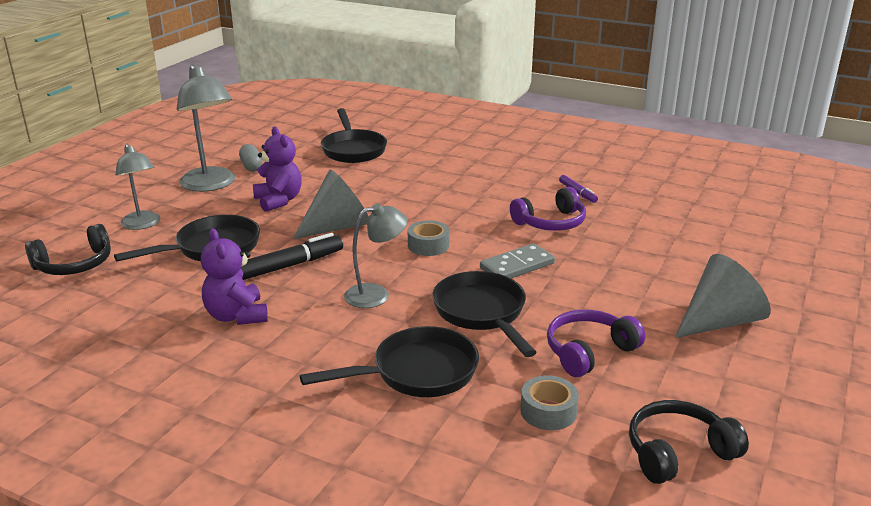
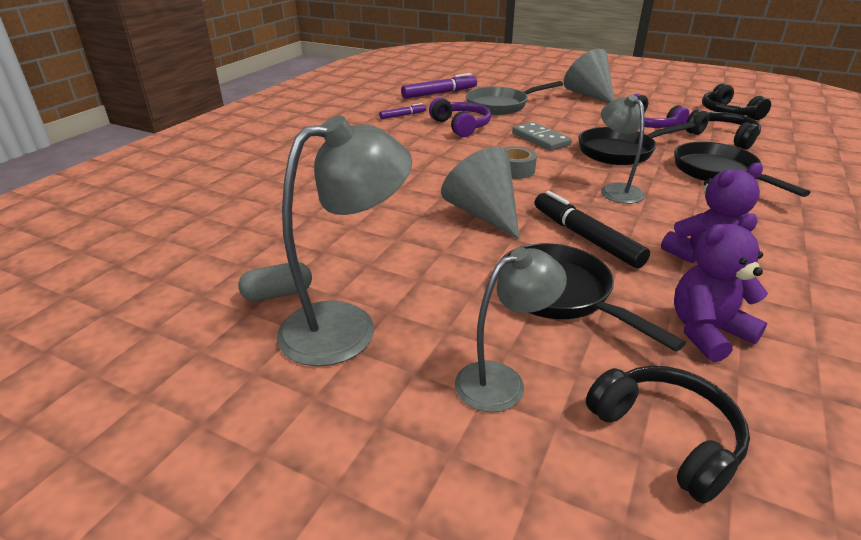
camera: 90 degrees left, 5 degrees up
purple teddy bear [253,127,302,212] -> purple teddy bear moved to [674,213,768,362]
black pan [321,108,387,163] -> none
grey tape [520,375,579,430] -> black headphones [686,109,761,149]
none -> purple marker [401,73,477,99]
none -> grey pan [466,81,563,115]

